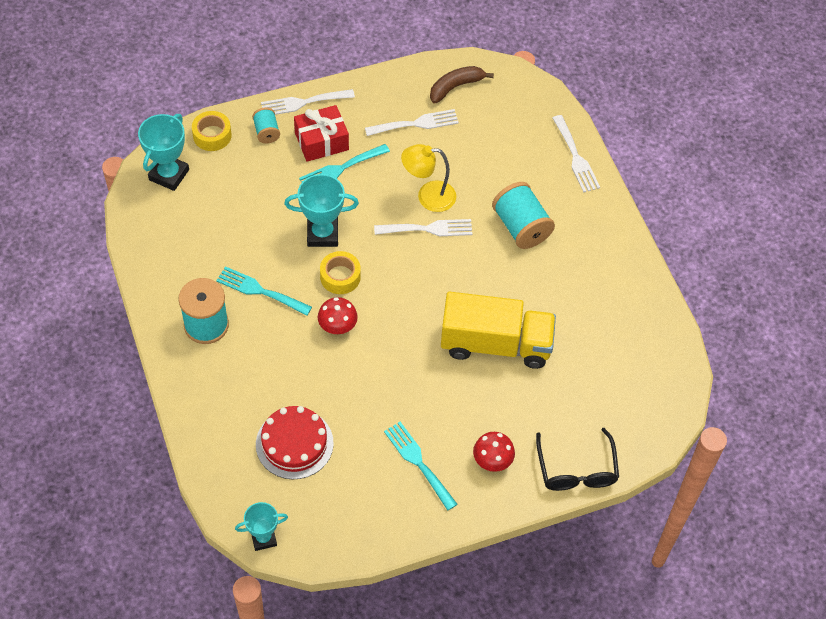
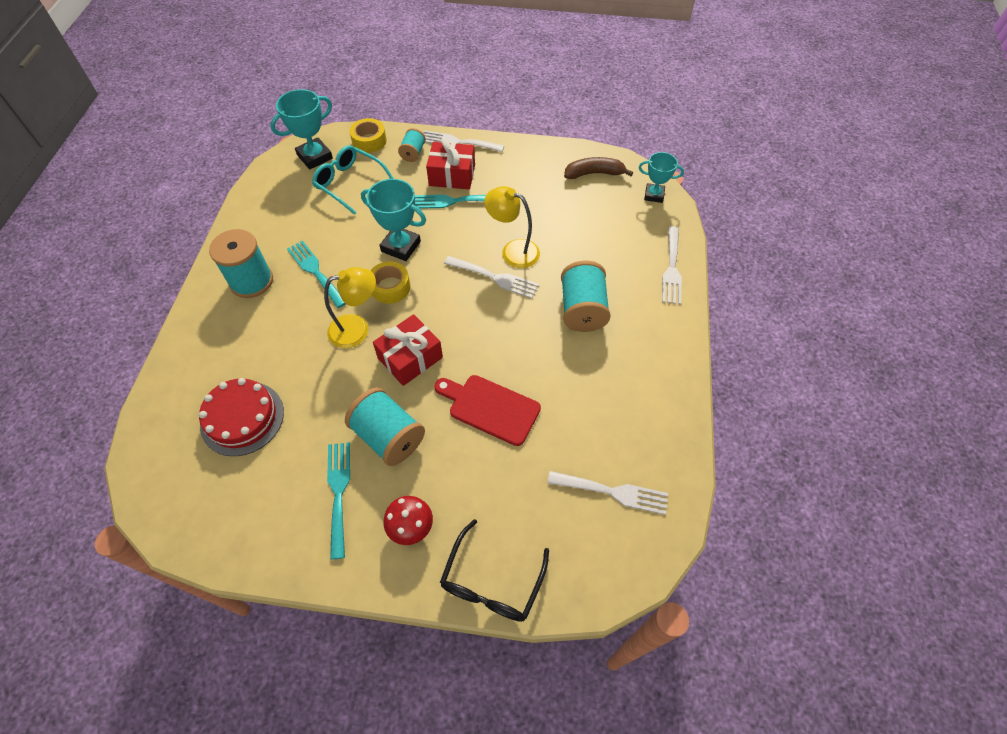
camera: 30 degrees right, 0 degrees up
turquoise trophy [235,502,288,551] -> turquoise trophy moved to [639,152,684,203]
red mushroom [318,297,358,334] -> yellow lamp [324,267,376,348]
white fork [365,109,459,136] -> white fork moved to [547,471,668,515]
yellow truck [441,292,556,369] -> red cutting board [434,375,541,446]
none -> turquoise glasses [312,145,394,215]
none -> turquoise spool [345,387,425,466]
none -> red gift [373,314,443,386]

